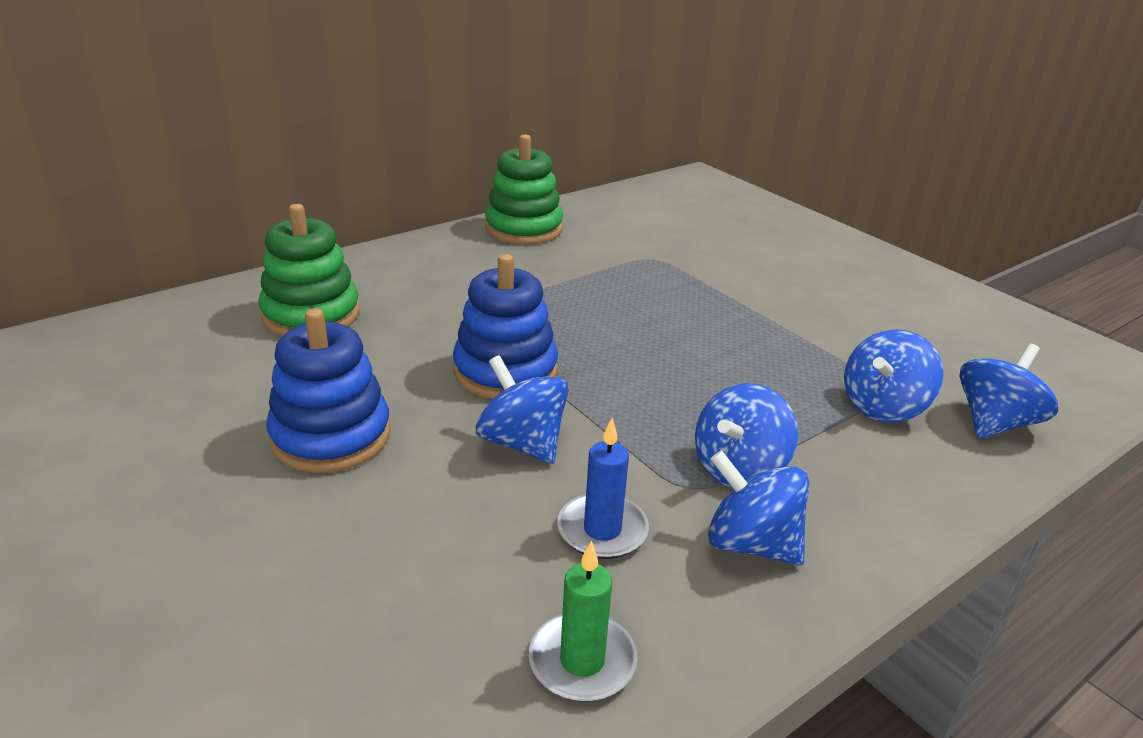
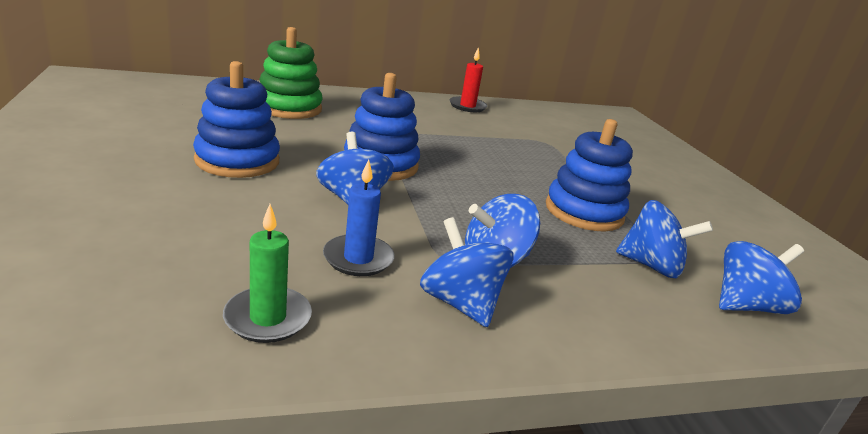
camera: 20 degrees right, 5 degrees down
green stacking toy [485,134,563,245] -> red candle [449,47,487,112]
blue spinning top [844,329,943,422] -> blue spinning top turned 135 degrees counterclockwise [616,200,713,278]
none -> blue stacking toy [546,119,633,232]

